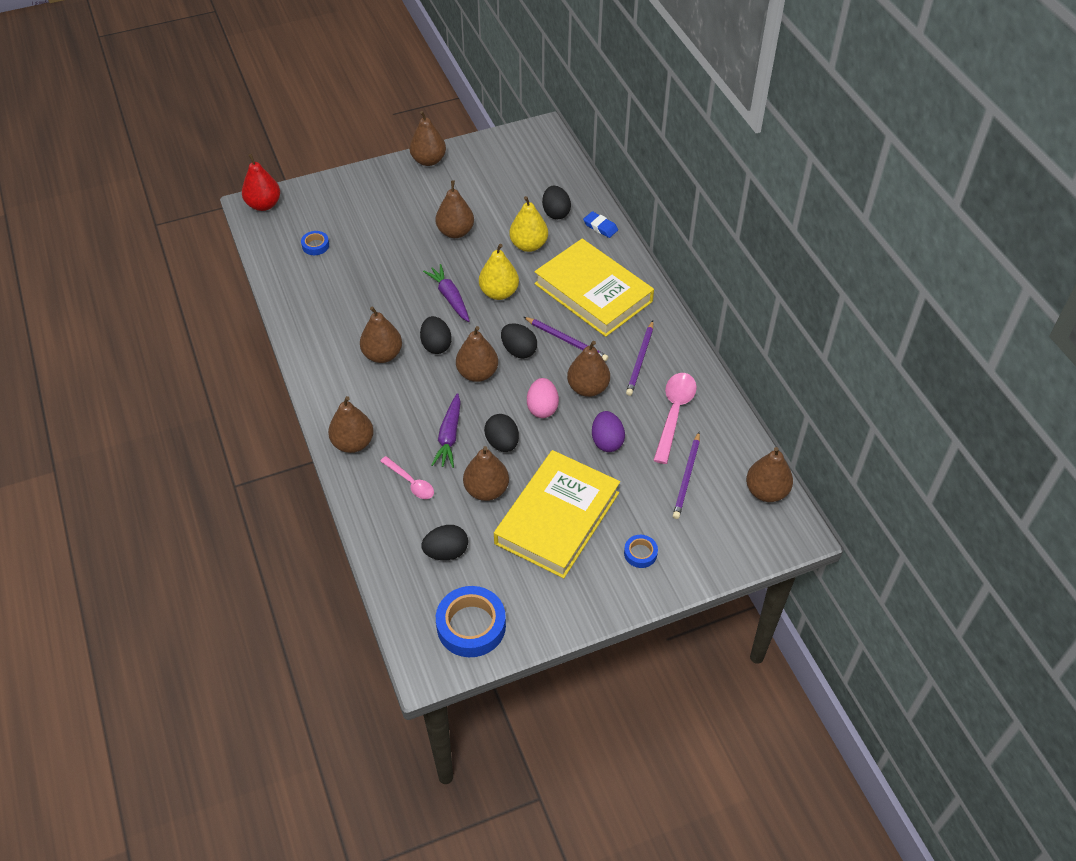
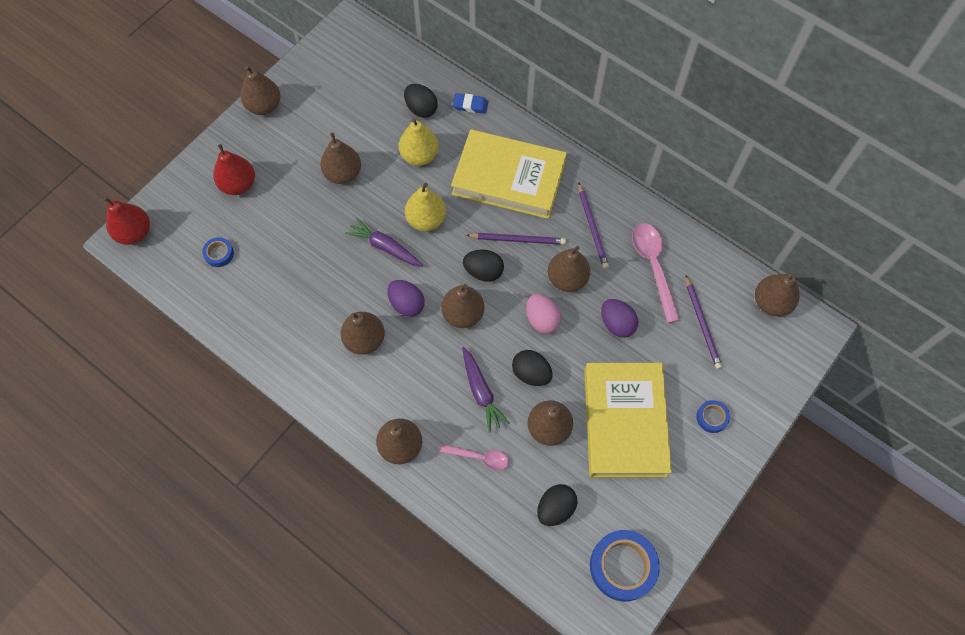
camera: 30 degrees left, 15 degrees up
black egg [420,316,451,354] -> purple egg [387,280,425,317]
none -> red pear [213,144,255,195]

